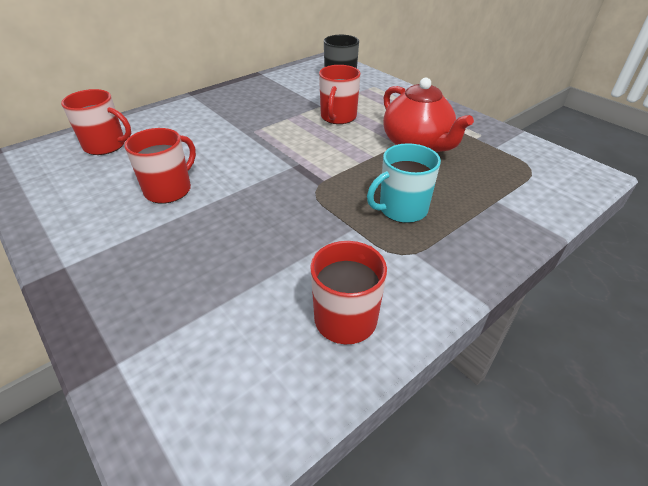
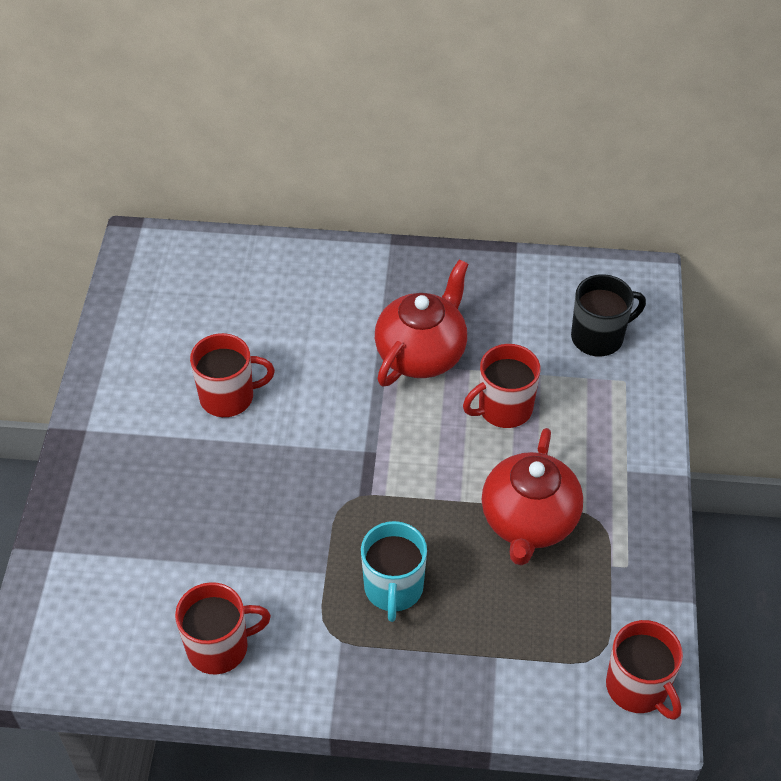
camera: 45 degrees right, 10 degrees up
red mug [61,89,131,155] -> red mug moved to [606,620,683,720]
turquoise mug [367,143,441,223] -> turquoise mug turned 105 degrees counterclockwise [361,521,427,622]
none -> red teapot [375,259,468,387]

